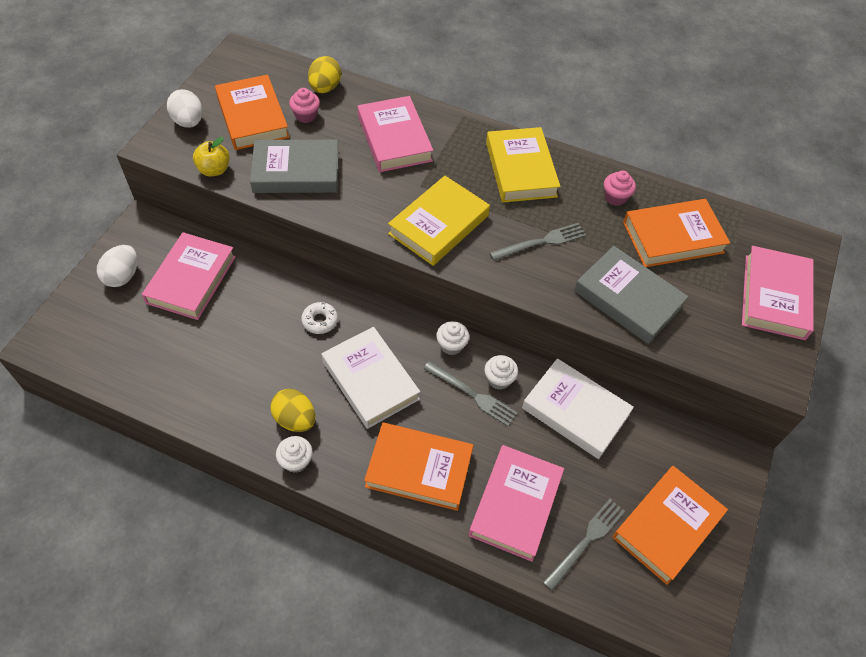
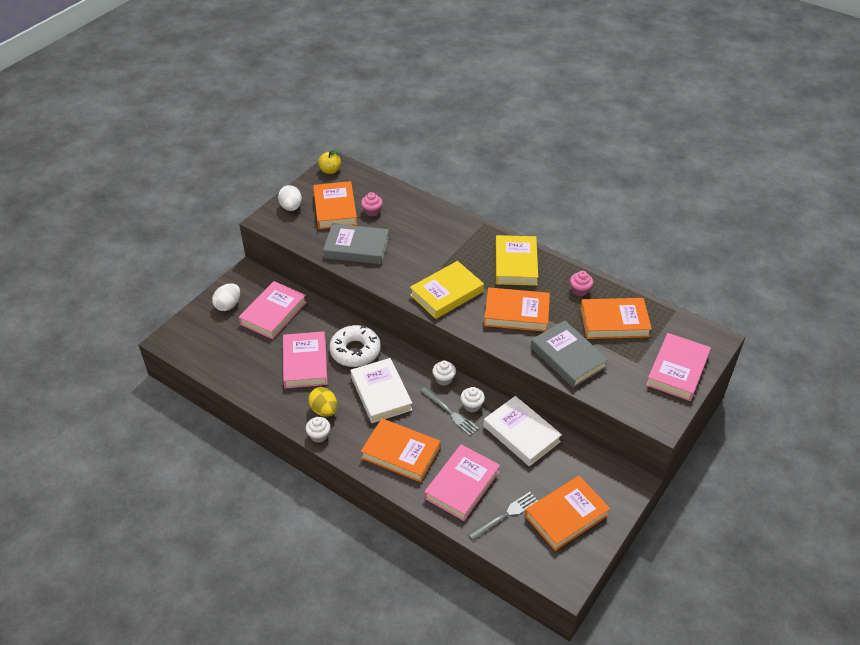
camera: 15 degrees right, 10 degrees down
yellow apple [193,137,230,176] -> yellow apple moved to [318,149,341,174]
white donut [301,302,338,334] -> white donut [329,325,381,367], size x1.99
yellow egg [308,56,341,93] -> none
pink book [358,96,433,172] -> pink book moved to [283,331,328,389]
grey fork [489,223,586,261] -> orange book [484,287,550,332]

